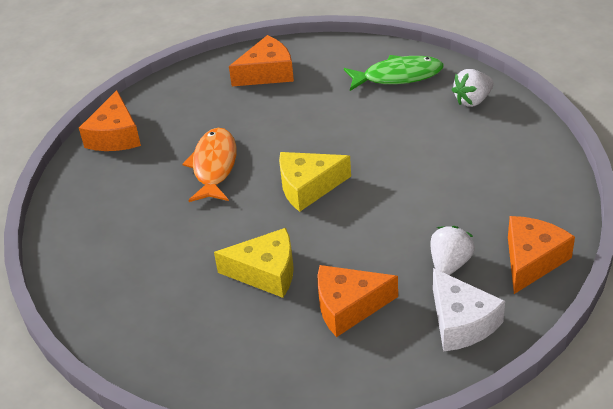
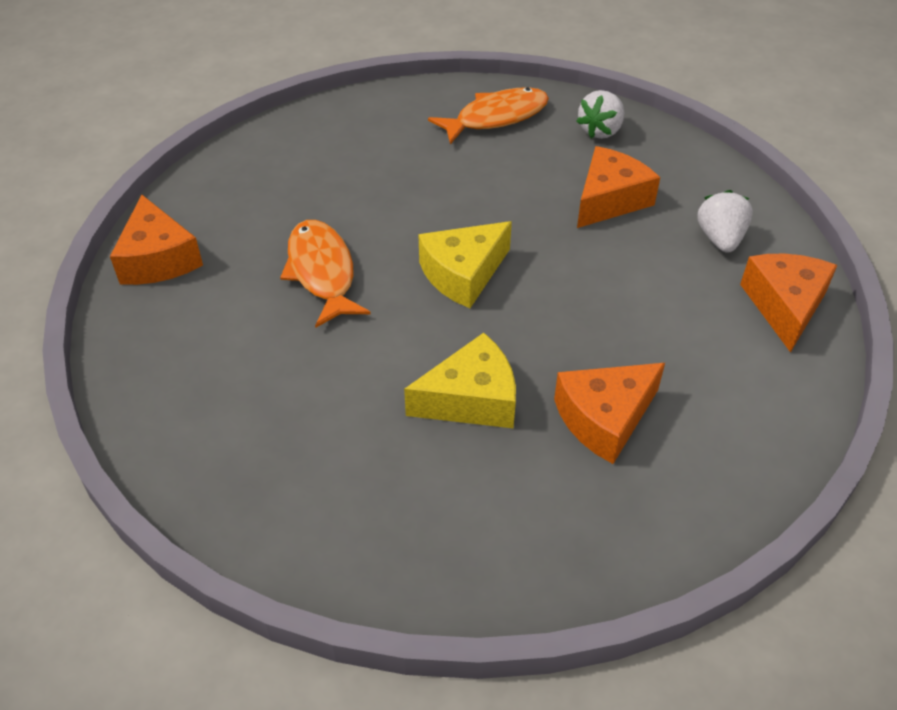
camera: 25 degrees left, 5 degrees up
orange cheese [229,35,294,86] -> orange cheese moved to [577,146,660,228]
green fish [344,55,444,91] -> orange fish [428,87,549,144]
white strawberry [430,226,475,275] -> white strawberry moved to [697,190,753,253]
white cheese [433,268,505,352] -> none

